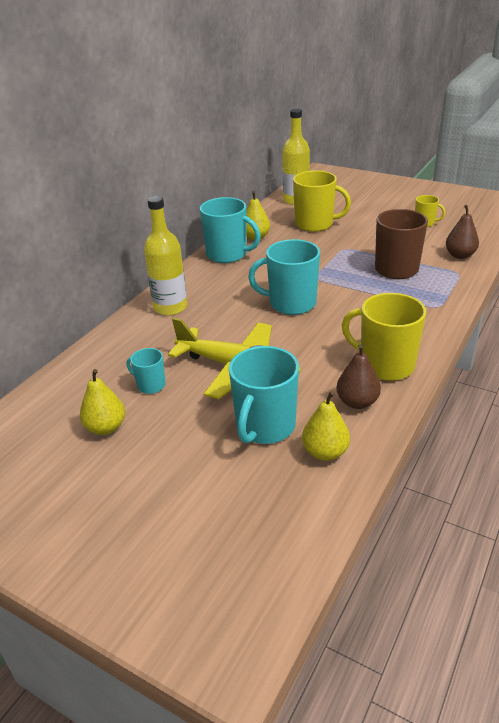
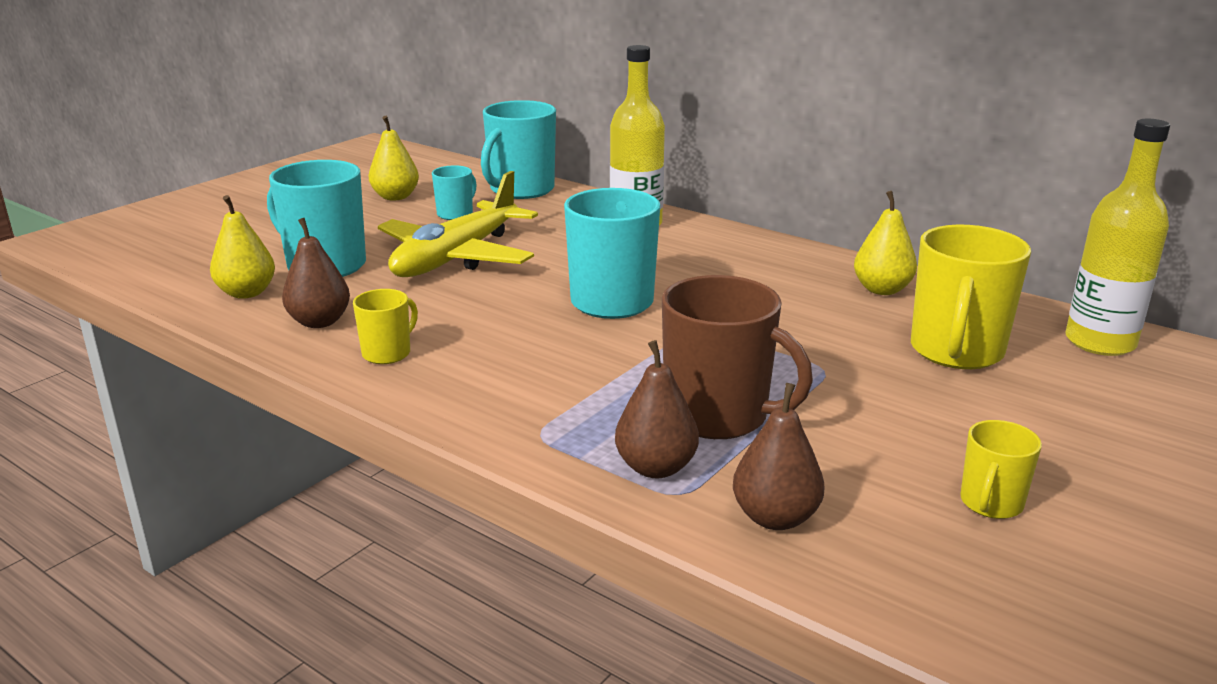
camera: 95 degrees right, 10 degrees down
turquoise mug [200,197,261,263] -> turquoise mug moved to [481,100,556,199]
yellow mug [342,293,426,381] -> yellow mug [353,289,418,364], size x0.52
none -> brown pear [615,340,699,478]

